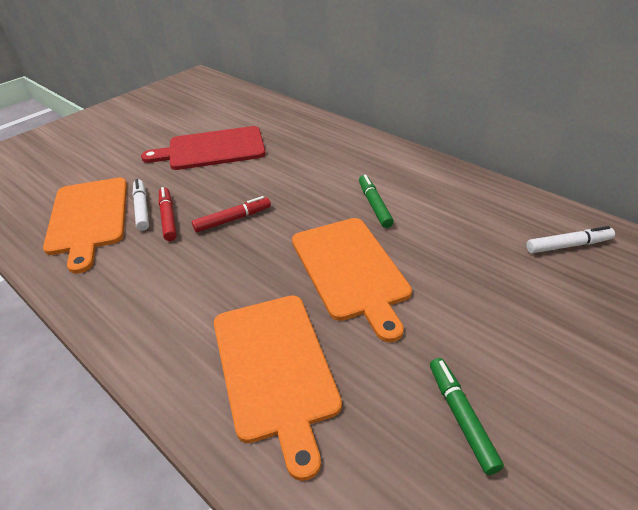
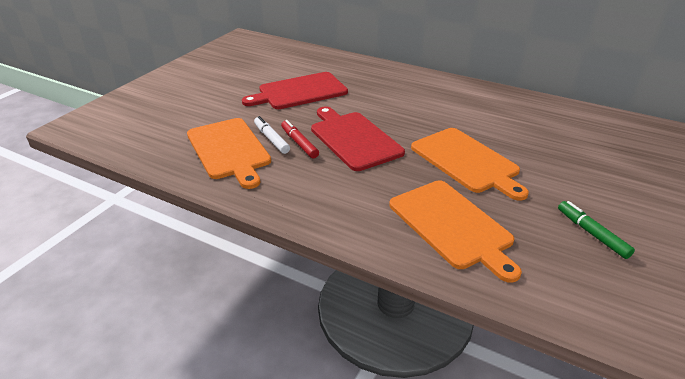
camera: 15 degrees left, 5 degrees down
red marker [192,196,271,232] -> red cutting board [311,106,405,171]
green marker [359,175,394,228] -> none
white marker [526,226,615,253] -> none

